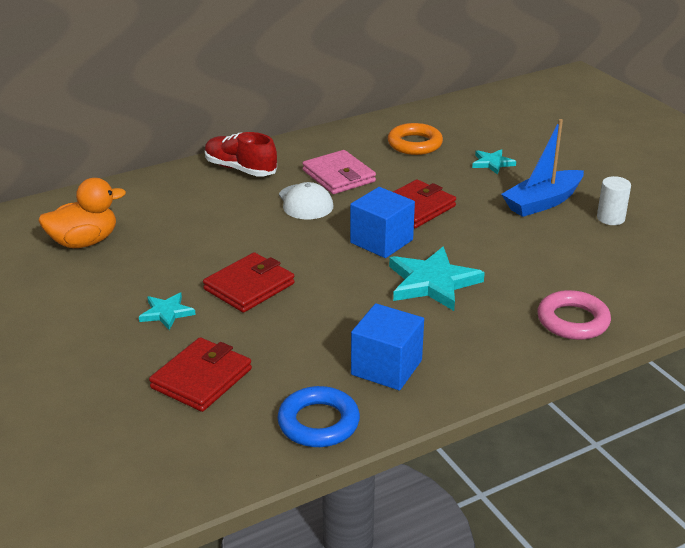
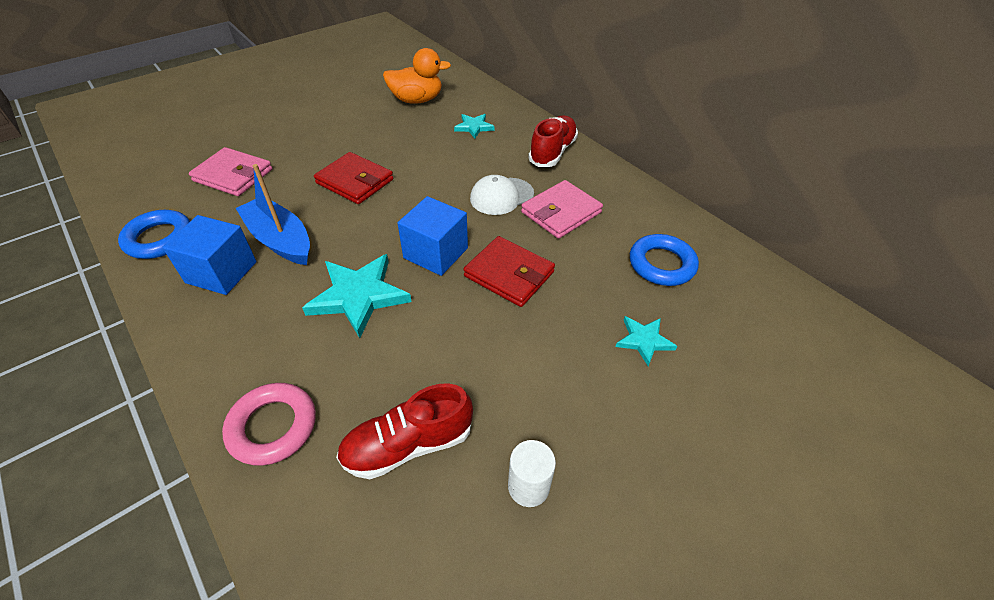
camera: 80 degrees right, 15 degrees up
orange duck [38,178,126,248] -> orange duck turned 60 degrees counterclockwise [383,48,451,104]
turquoise star [139,292,196,330] -> turquoise star moved to [454,114,495,139]
red wallet [149,337,252,412] -> pink wallet [189,147,272,196]
orange ring [388,123,443,155] -> blue ring [630,234,699,286]
blue boat [501,119,584,217] -> blue boat moved to [236,164,310,265]
none -> red shoe [336,383,473,479]

